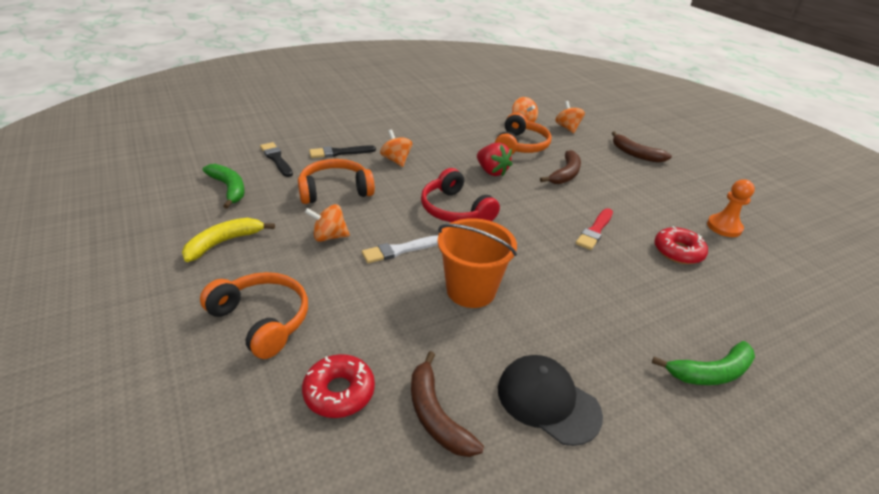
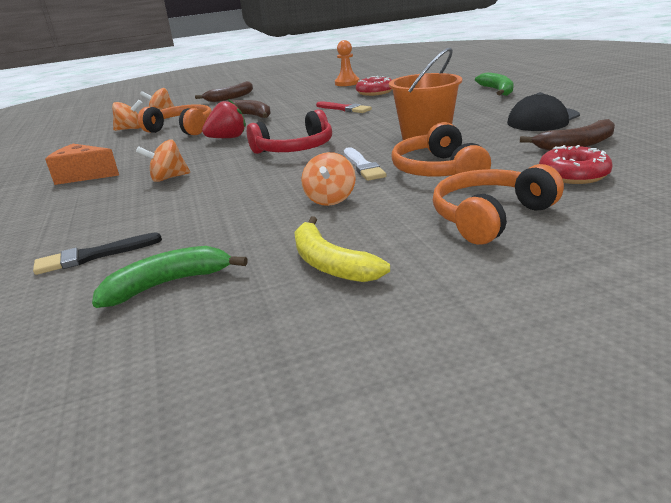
camera: 75 degrees left, 10 degrees down
orange headphones [298,159,375,204] -> orange headphones moved to [391,122,491,176]
black brush [309,145,376,158] -> none
none -> orange cheese [45,144,119,185]

